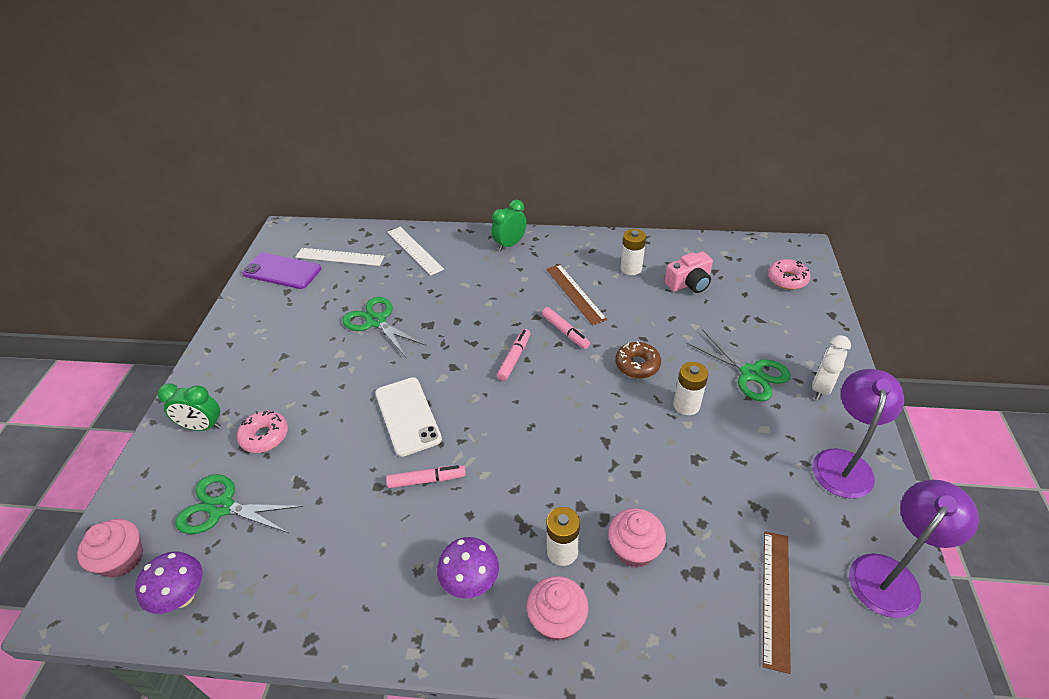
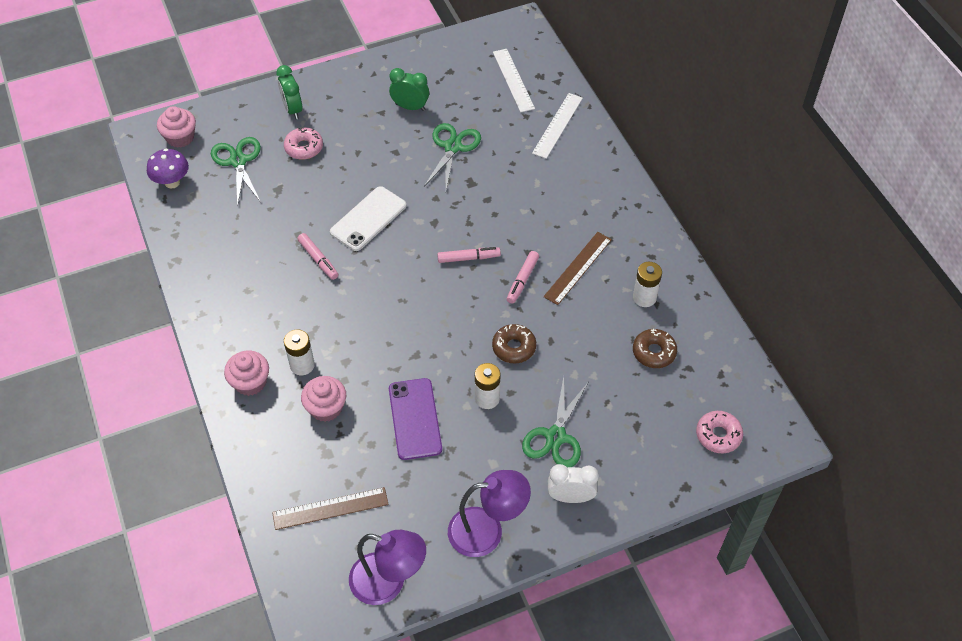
camera: 60 degrees right, 10 degrees up
purple phone [242,253,321,289] -> purple phone moved to [389,378,442,460]
purple mushroom [437,537,499,599] -> none
green clock [491,199,527,251] -> green clock moved to [389,68,429,111]
pink camera [665,251,713,293] -> brown donut [633,329,677,368]

